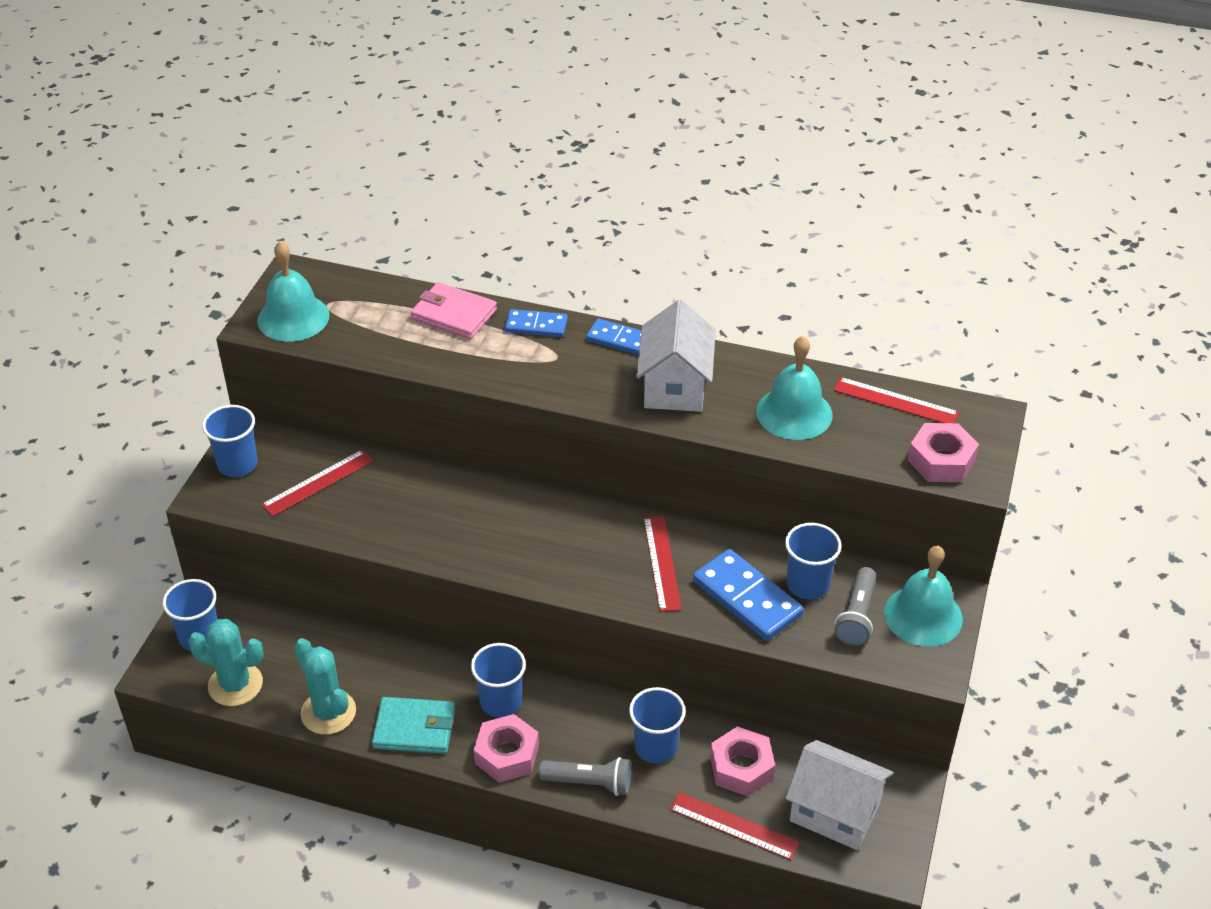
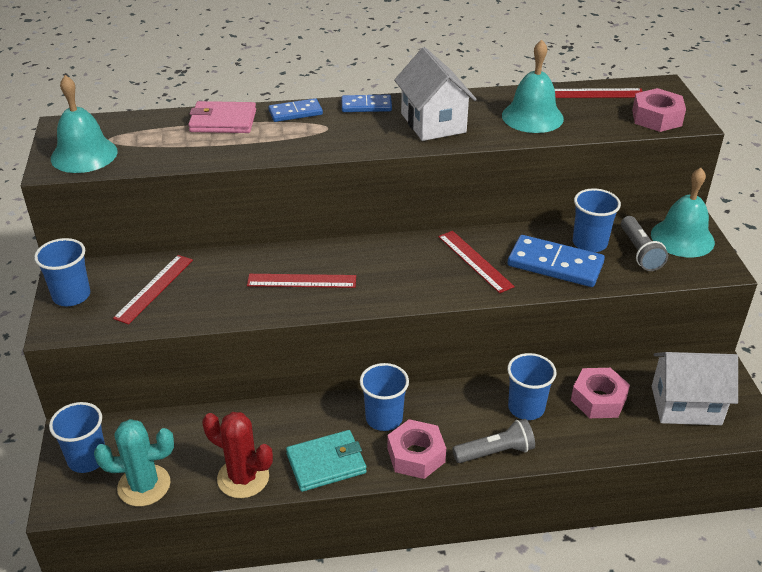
camera: 25 degrees left, 5 degrees down
turquoise cactus [294,638,356,735] -> red cactus [202,412,273,498]
red ruler [670,792,800,860] -> red ruler moved to [247,274,356,288]

